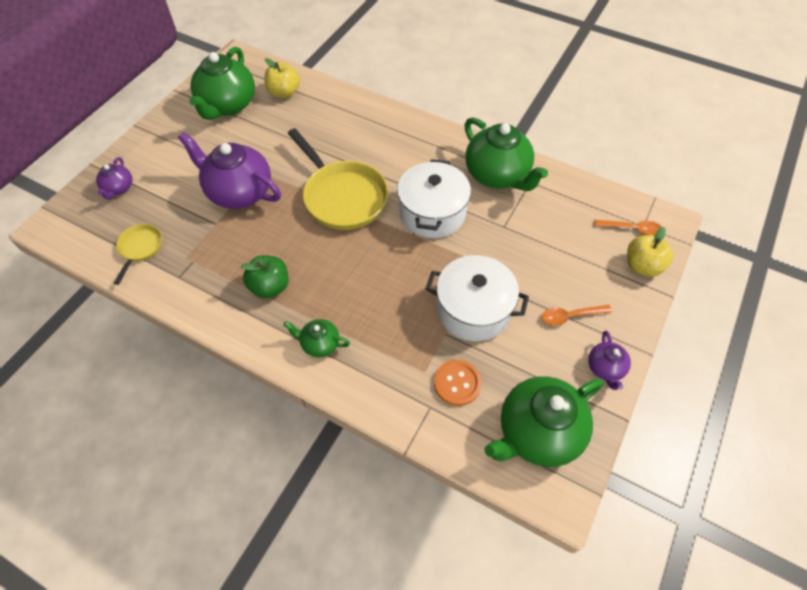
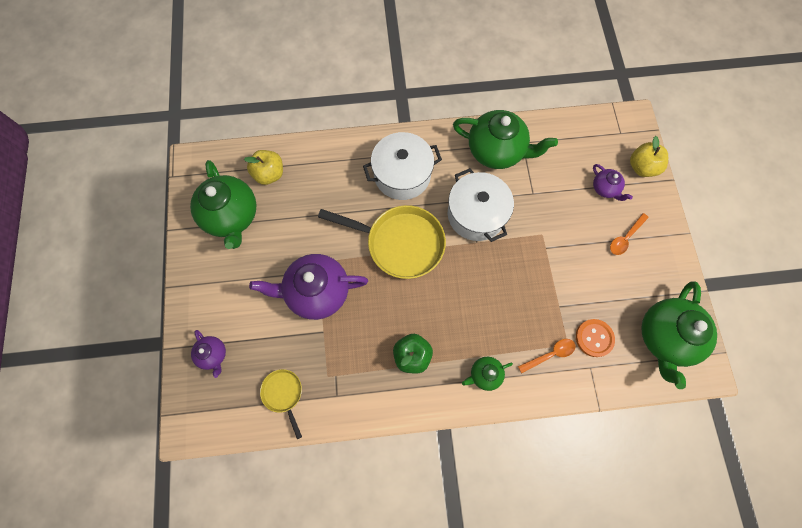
camera: 35 degrees left, 15 degrees up
white pot [426,255,529,341] -> white pot moved to [363,132,442,200]
purple teapot [588,331,631,390] -> purple teapot moved to [593,164,633,201]
orange spoon [594,220,661,235] -> orange spoon moved to [518,339,576,373]

